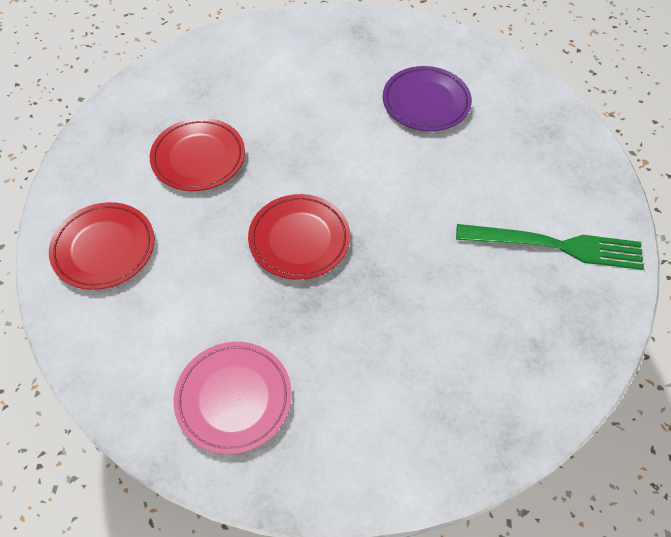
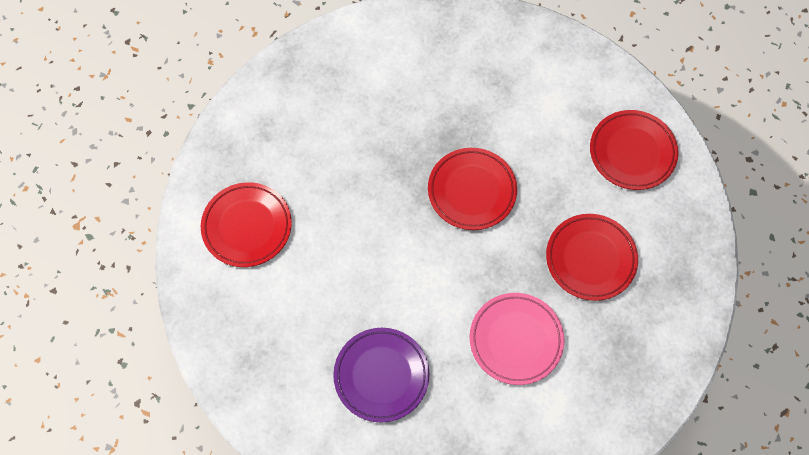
camera: 170 degrees right, 10 degrees up
pink plate [174,342,292,454] -> pink plate moved to [470,293,565,385]
green fork [456,224,644,270] -> red plate [201,182,292,267]

